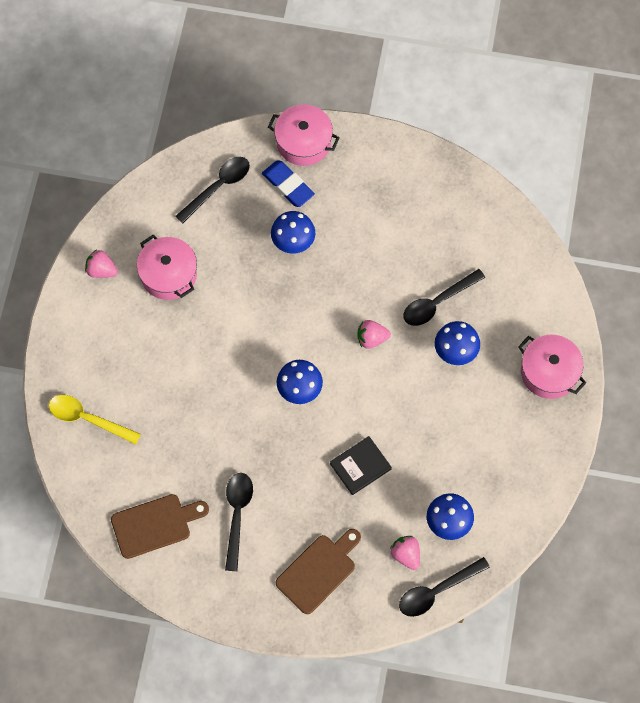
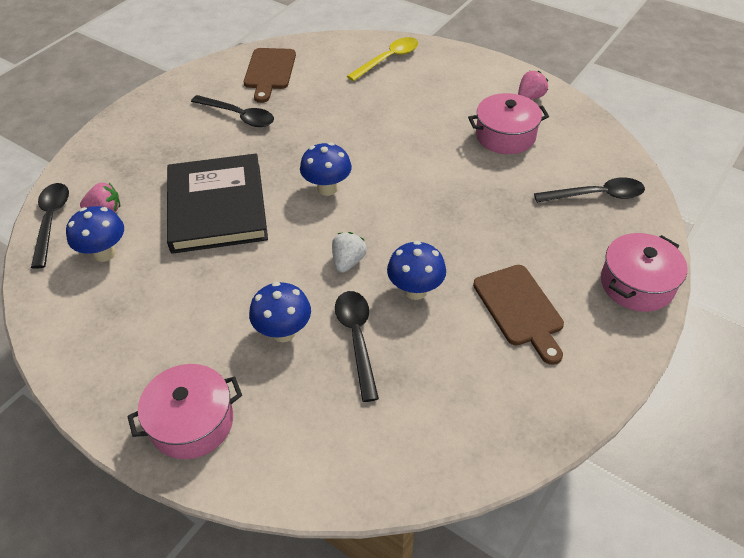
camera: 115 degrees right, 20 degrees down
black spoon [175,157,250,223] -> black spoon turned 75 degrees counterclockwise [534,177,645,203]
blue eraser [262,160,315,207] -> none
blue mushroom [271,211,315,254] -> blue mushroom moved to [387,241,446,300]
brown cutting board [276,529,361,614] -> brown cutting board moved to [473,265,564,365]
black book [330,436,392,495] -> black book [167,153,268,254], size x2.08
pink strawberry [357,320,391,349] -> white strawberry [332,232,367,273]

